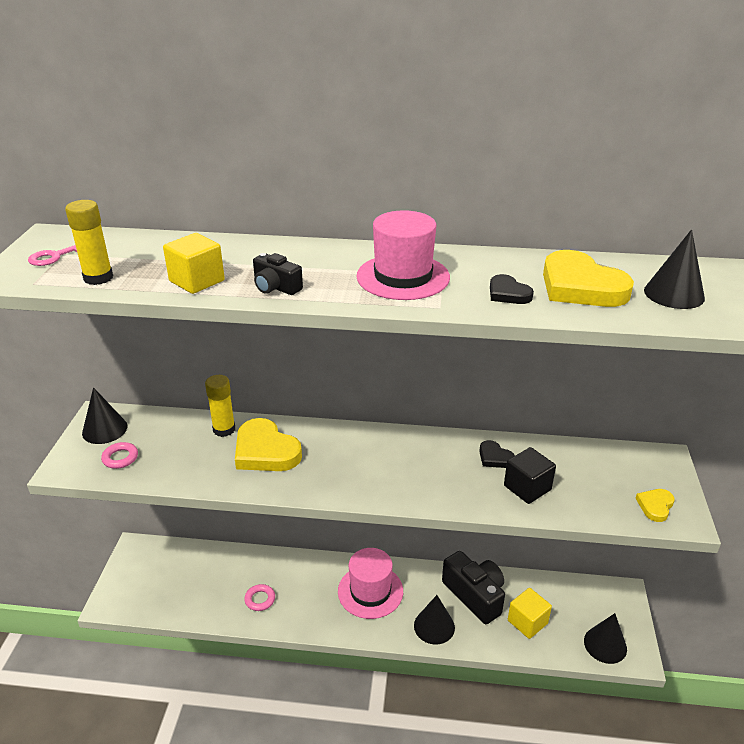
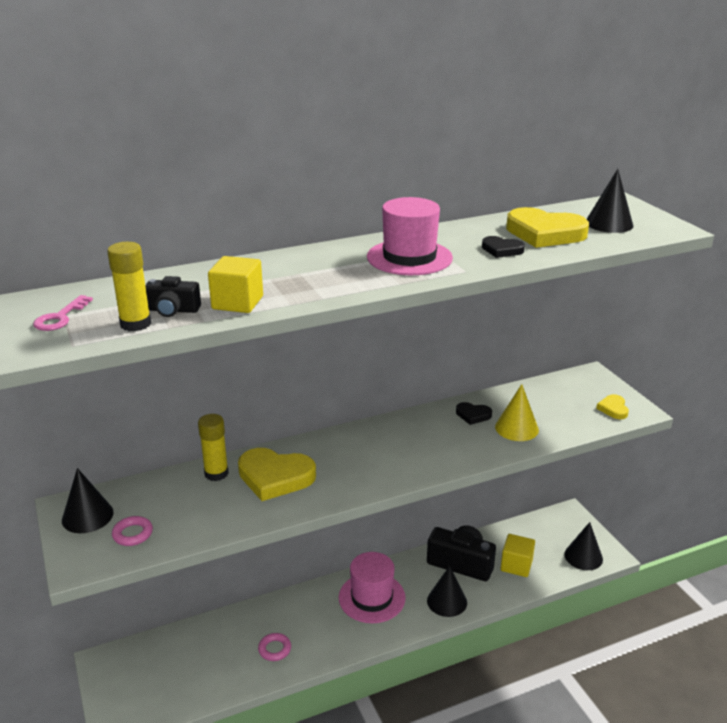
camera: 30 degrees left, 5 degrees down
black camera [253,253,303,295] -> black camera moved to [145,276,201,317]
black cube [504,447,556,504] -> yellow cone [495,384,539,441]

